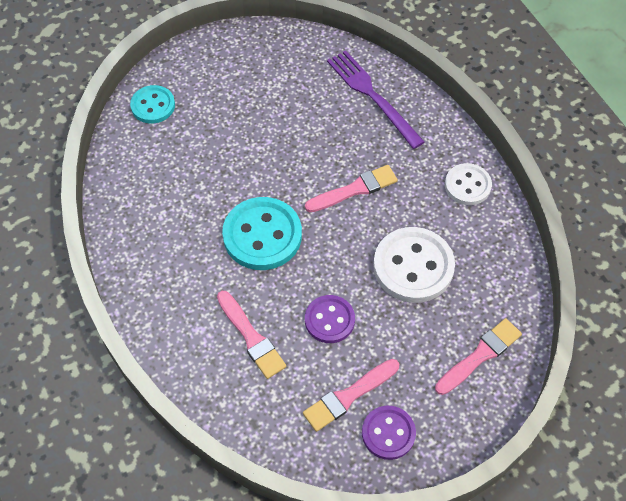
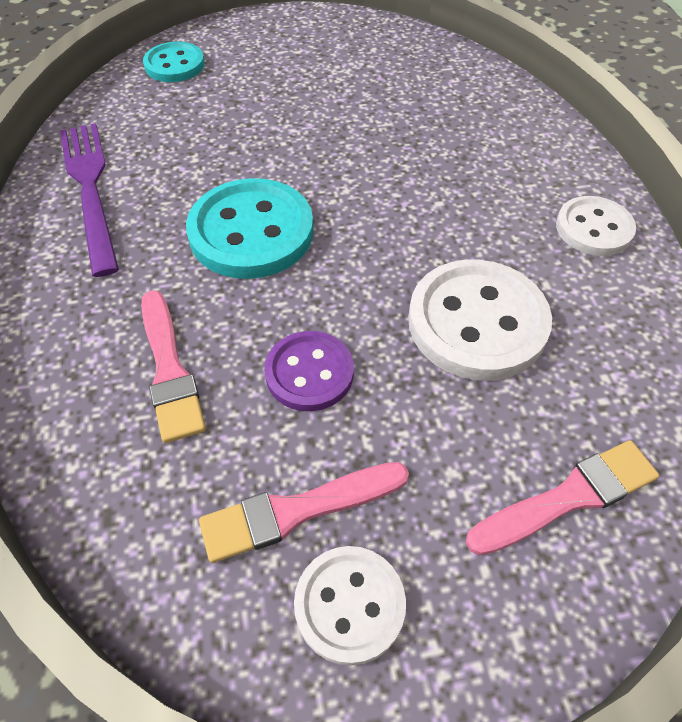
camera: 15 degrees right, 5 degrees down
pink brush [305,165,398,212] -> none
purple fork [327,50,424,149] -> purple fork moved to [60,123,119,277]
purple button [362,406,416,460] -> white button [294,546,406,666]

